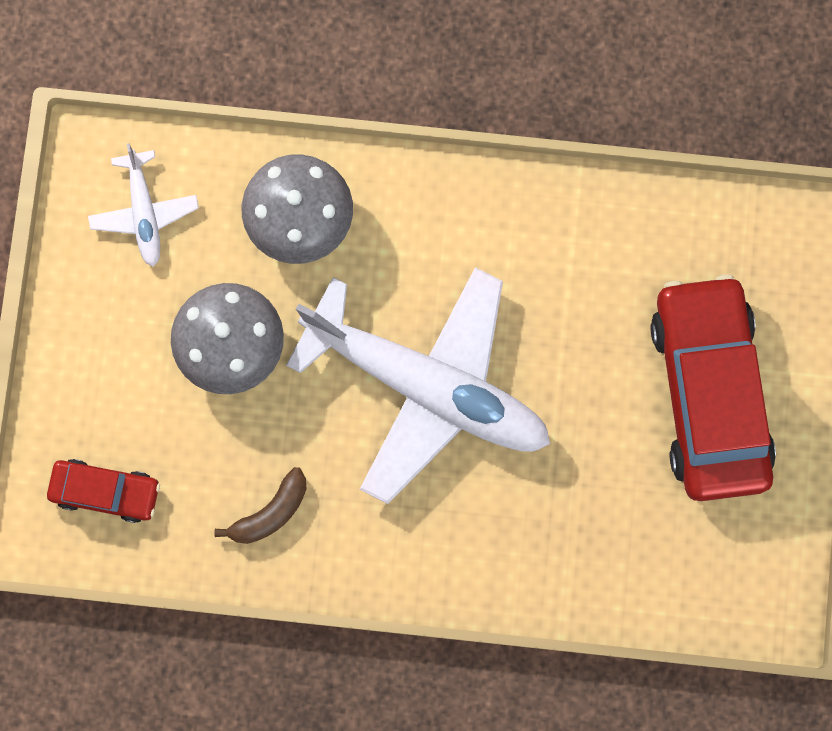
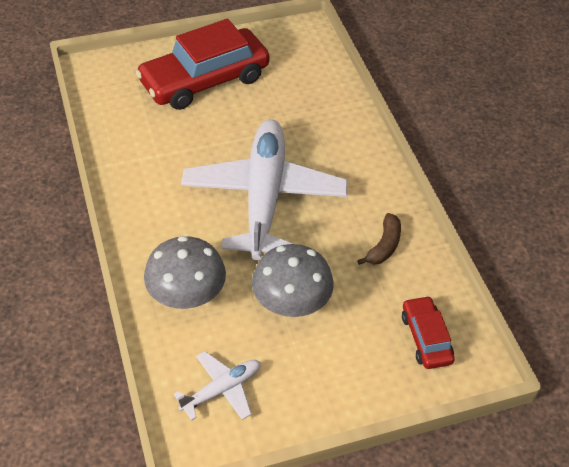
camera: 115 degrees left, 30 degrees down
brown banana [214,467,306,544] -> brown banana turned 90 degrees clockwise [357,213,401,265]

